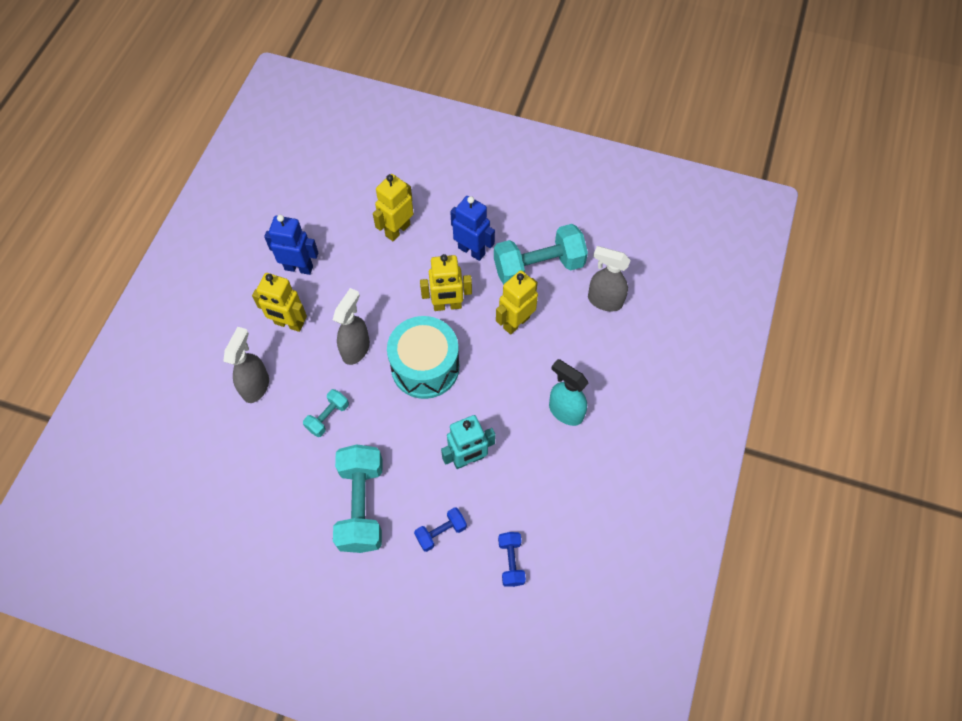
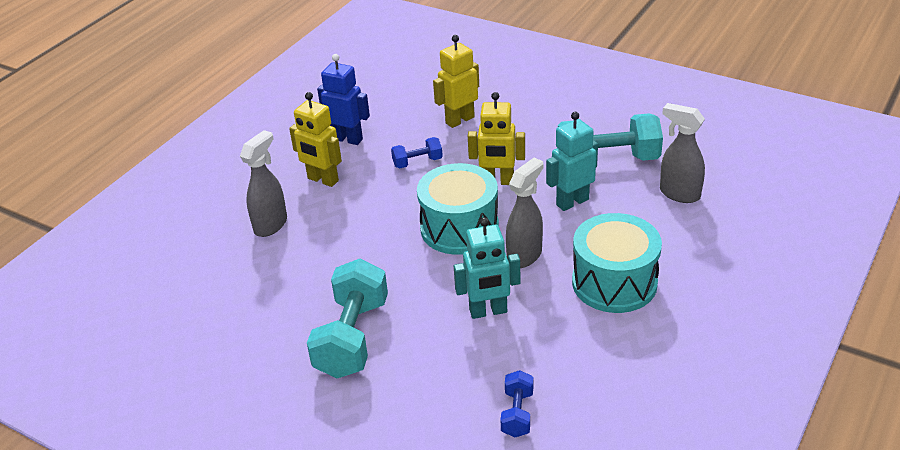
camera: 15 degrees right, 25 degrees down
turquoise dumbbell [303,389,349,437] -> none
grey spray bottle [333,288,370,365] -> grey spray bottle moved to [506,158,544,268]
blue dumbbell [414,507,467,552] -> blue dumbbell moved to [391,137,443,169]
blue robot [450,196,495,261] -> none
yellow robot [496,270,538,335] -> turquoise robot [546,112,598,211]
turquoise spray bottle [549,359,588,426] -> turquoise drum [572,213,662,313]

